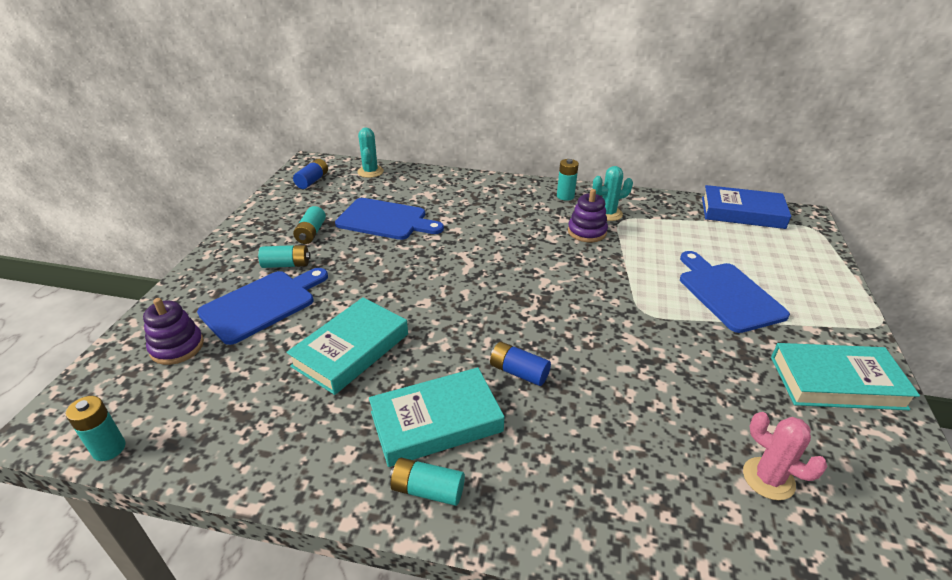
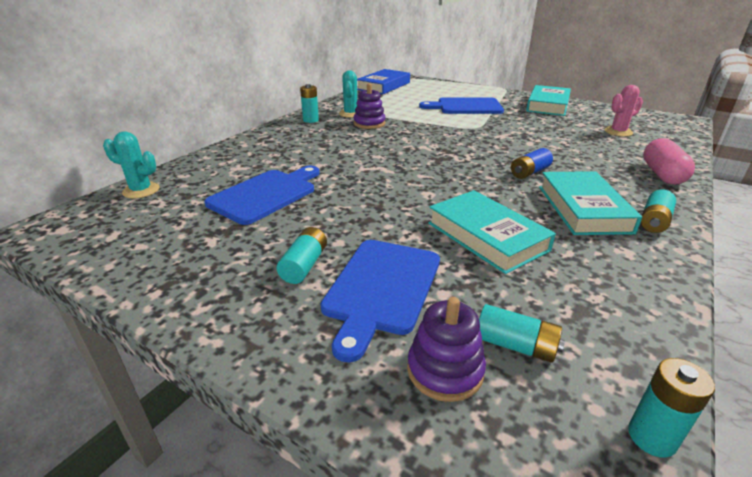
camera: 70 degrees left, 5 degrees down
blue cutting board [197,268,328,345] -> blue cutting board turned 135 degrees counterclockwise [320,240,440,363]
blue battery [293,159,328,189] -> none
turquoise battery [293,206,326,244] -> turquoise battery moved to [479,304,565,363]
none -> pink capsule [643,138,695,185]

